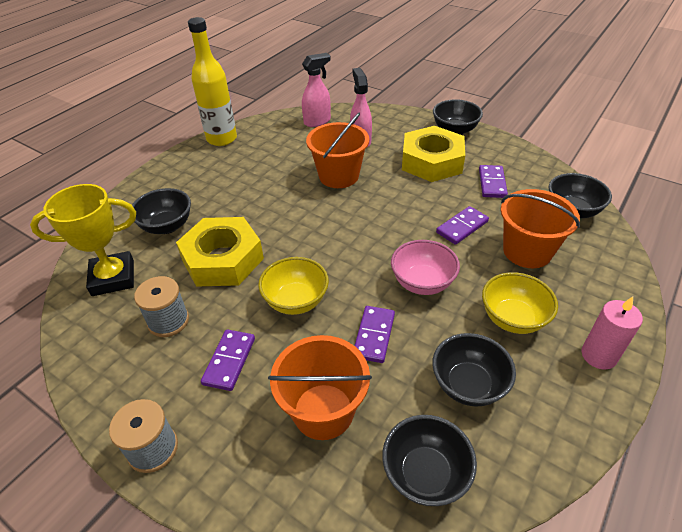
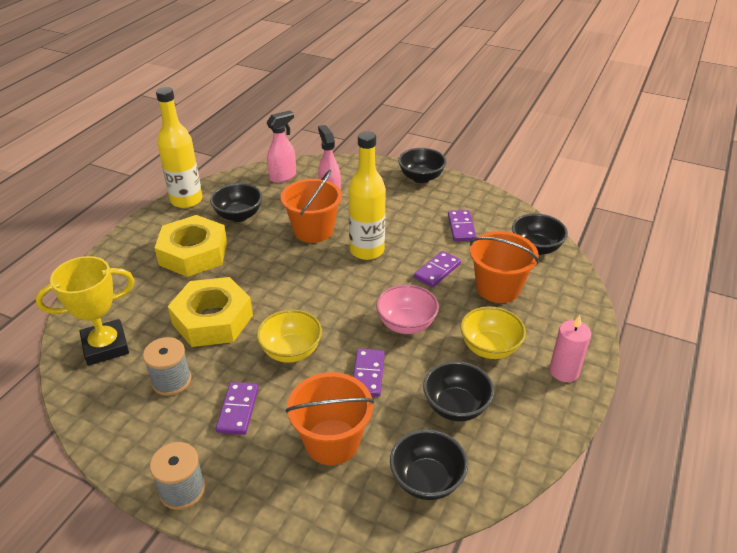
camera: 10 degrees left, 5 degrees down
black bowl [132,188,191,234] -> black bowl moved to [210,183,262,222]
yellow nut [402,126,465,182] -> yellow nut moved to [155,215,227,277]
none -> yellow bottle [348,131,386,260]

